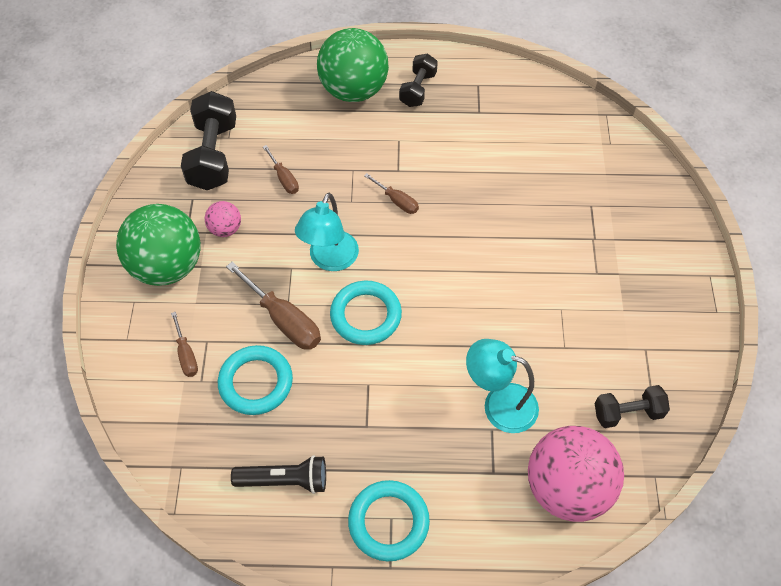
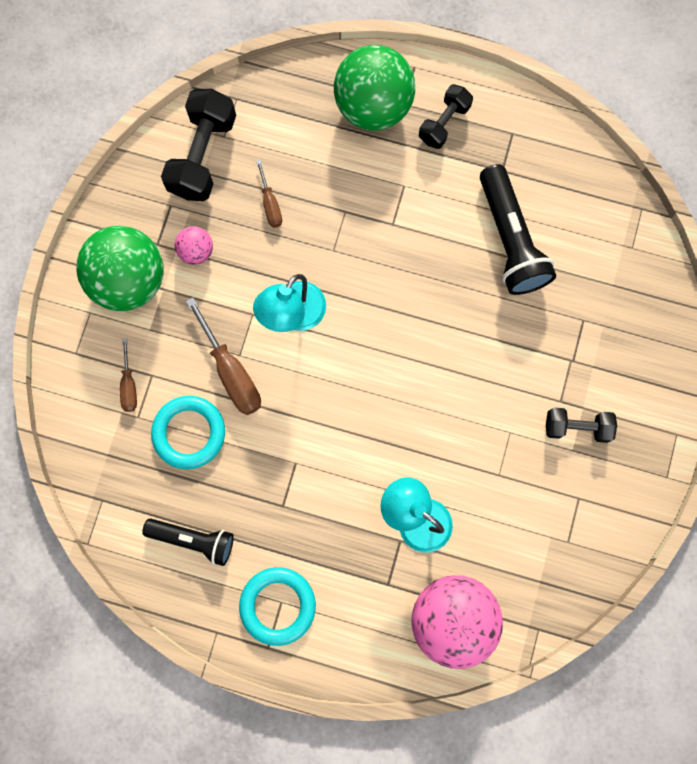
camera: 15 degrees right, 20 degrees up
turquoise ring [330,281,402,345] -> none
brown screwdriver [364,173,419,214] -> none
black dumbbell [595,385,670,428] -> black dumbbell moved to [546,407,617,443]
none -> black flashlight [480,164,556,295]

